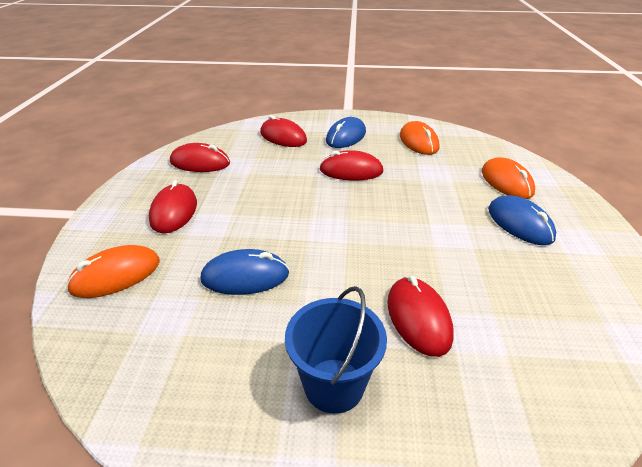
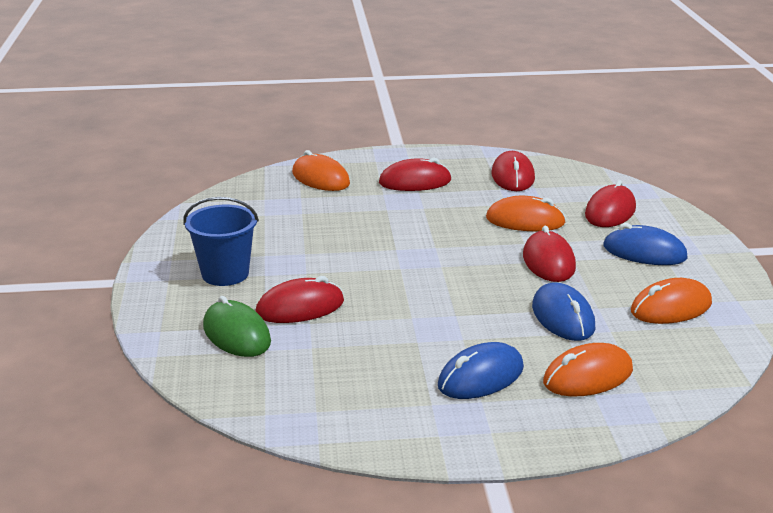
camera: 80 degrees right, 10 degrees down
blue mouse [201,249,289,295] -> blue mouse moved to [532,282,595,341]
none -> green mouse [203,296,271,357]
none -> orange mouse [486,196,566,231]

